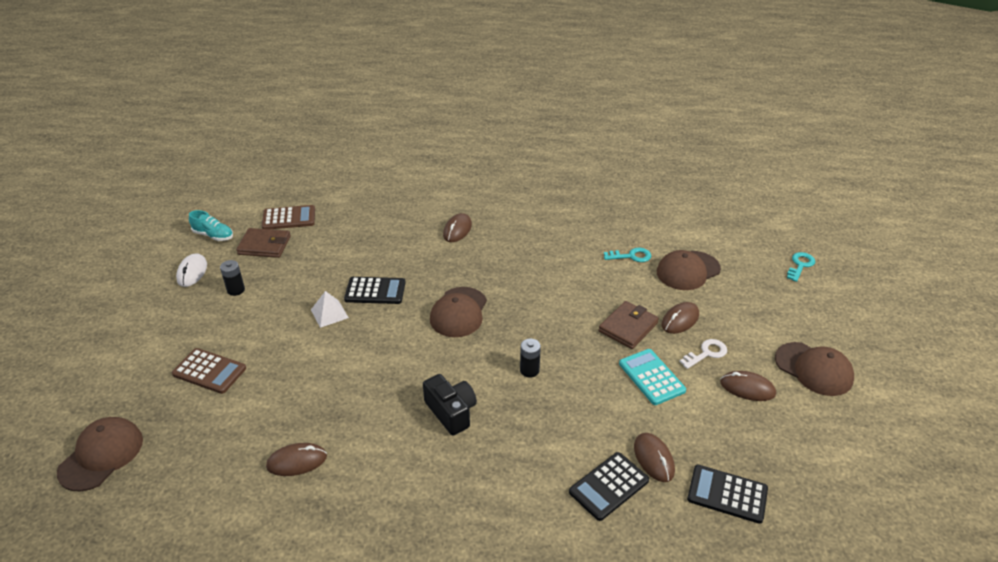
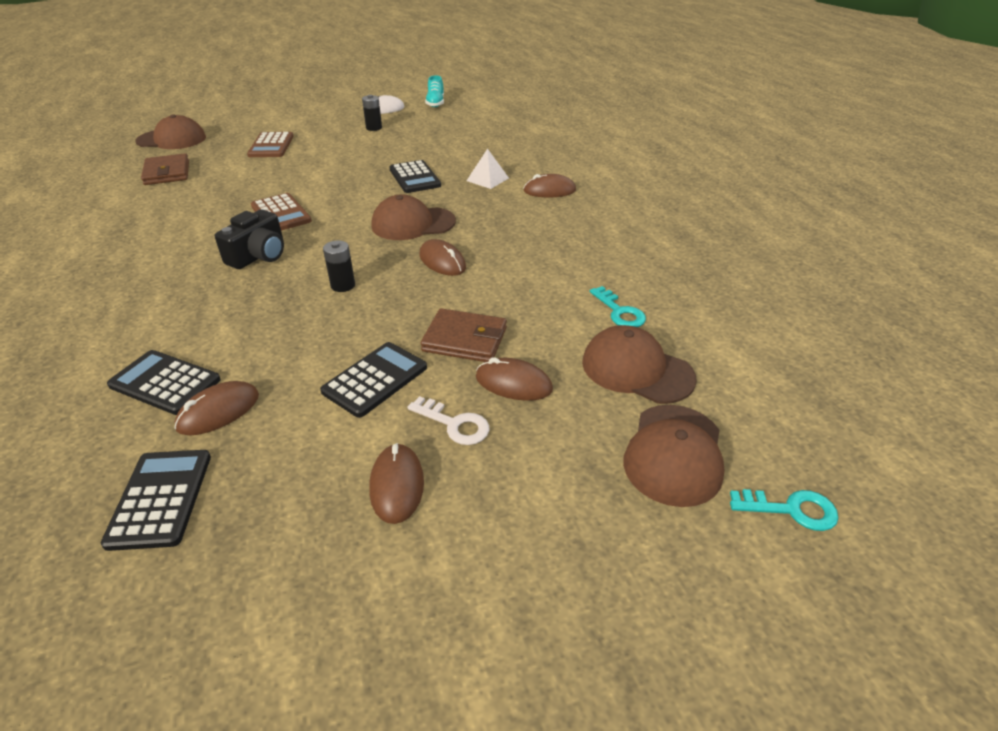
camera: 65 degrees right, 0 degrees up
brown wallet [236,228,291,258] -> brown wallet moved to [141,153,189,185]
brown calculator [262,205,315,229] -> brown calculator moved to [251,193,312,231]
brown mouse [266,443,327,476] -> brown mouse moved to [419,239,466,276]
white pyramid [311,291,349,328] -> white pyramid moved to [467,148,509,189]
turquoise calculator [619,349,686,405] -> black calculator [320,342,427,418]
brown cap [775,342,854,396] -> brown cap moved to [623,405,725,507]

